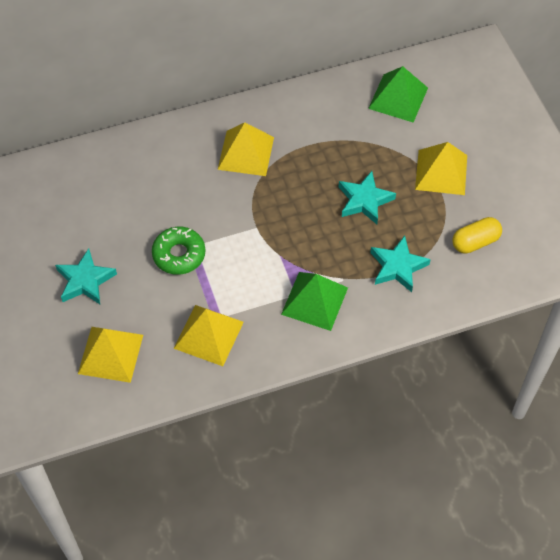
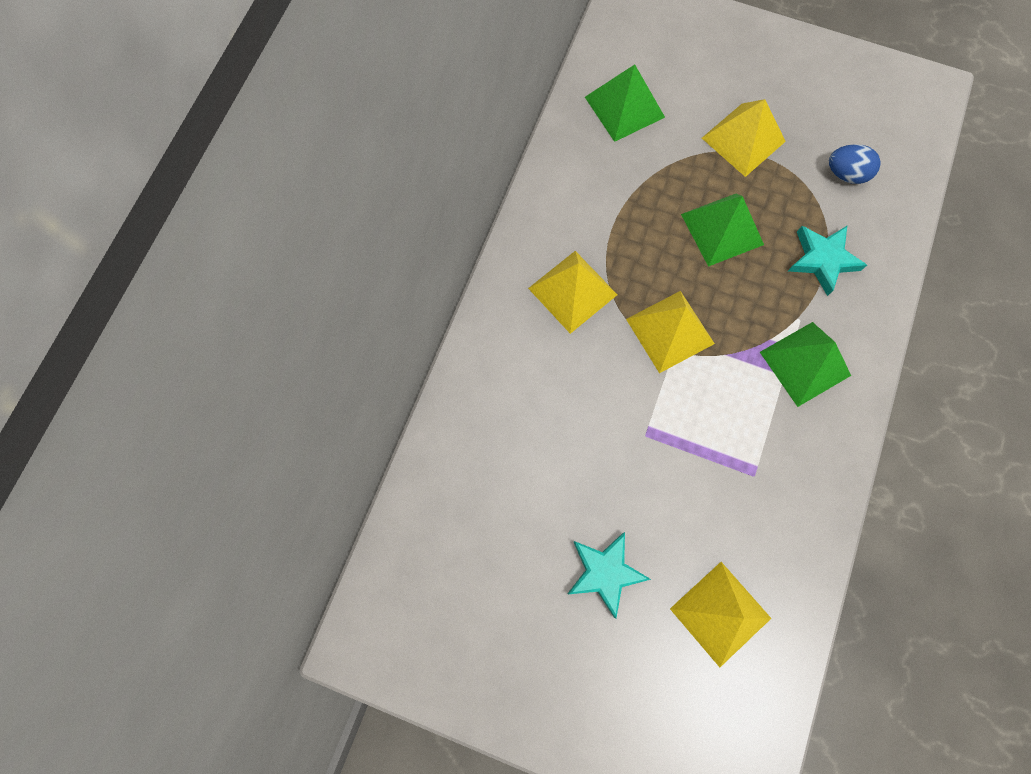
camera: 50 degrees left, 15 degrees up
green donut [152,226,205,275] -> none
yellow pyramid [174,305,244,366] -> yellow pyramid moved to [626,291,715,373]
turquoise star [339,171,396,224] -> green pyramid [681,194,764,267]
yellow capsule [452,217,502,254] -> blue egg [829,144,881,184]

